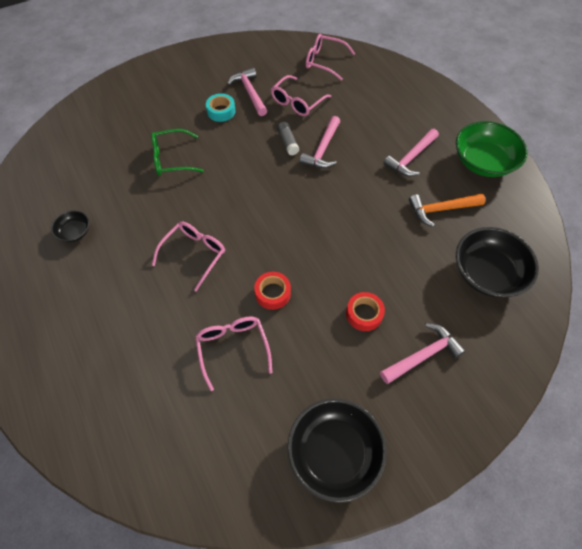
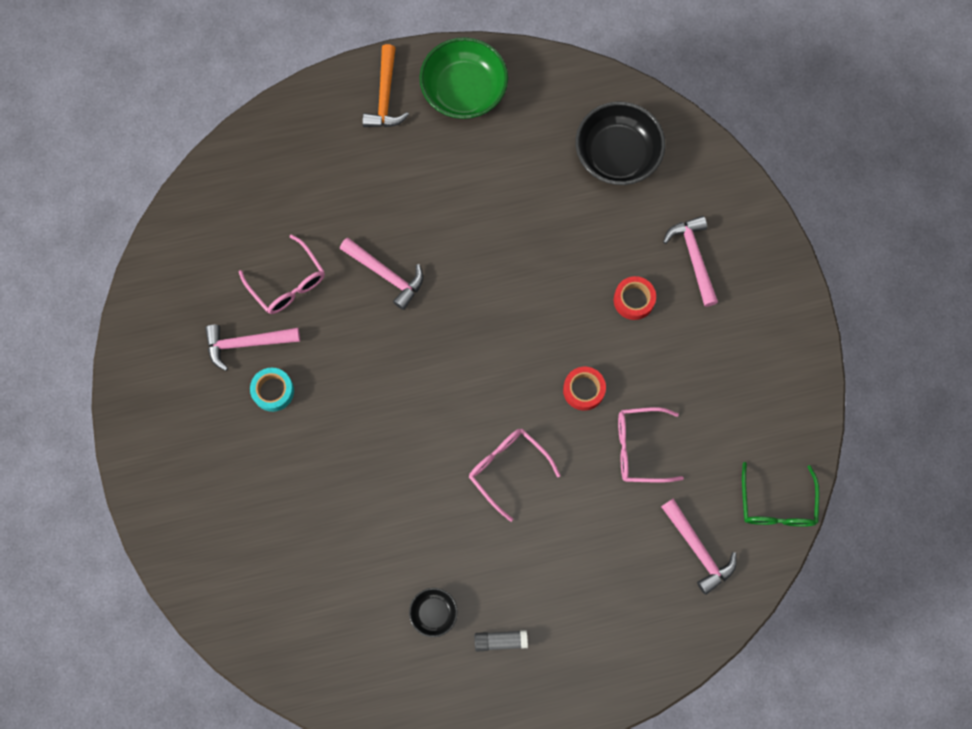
camera: 75 degrees left, 15 degrees up
green glasses [151,129,204,176] -> green glasses moved to [742,462,820,527]
grey glue stick [277,122,299,155] -> grey glue stick moved to [474,630,528,652]
black bowl [287,398,387,503] -> none
pink glasses [306,34,355,81] -> none
pink hammer [383,129,439,176] -> pink hammer moved to [661,499,737,595]
orange hammer [409,194,485,227] -> orange hammer moved to [362,44,409,127]

